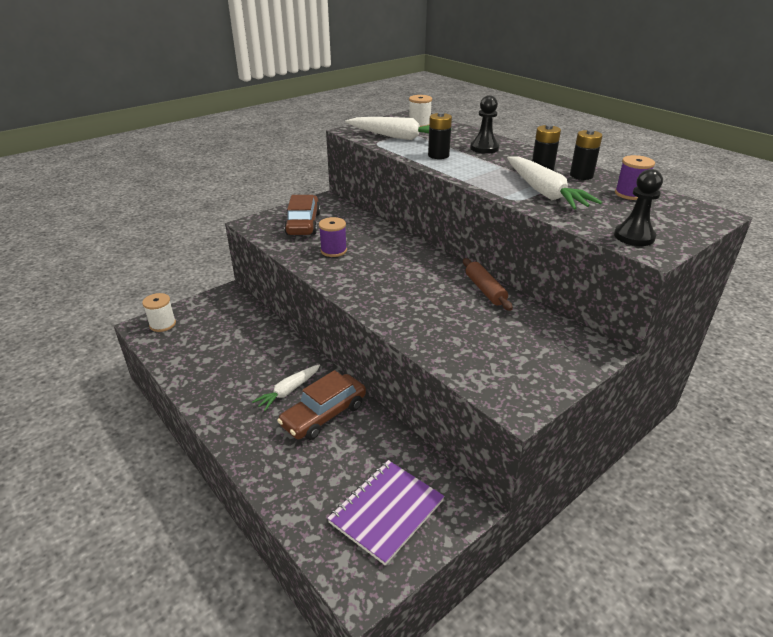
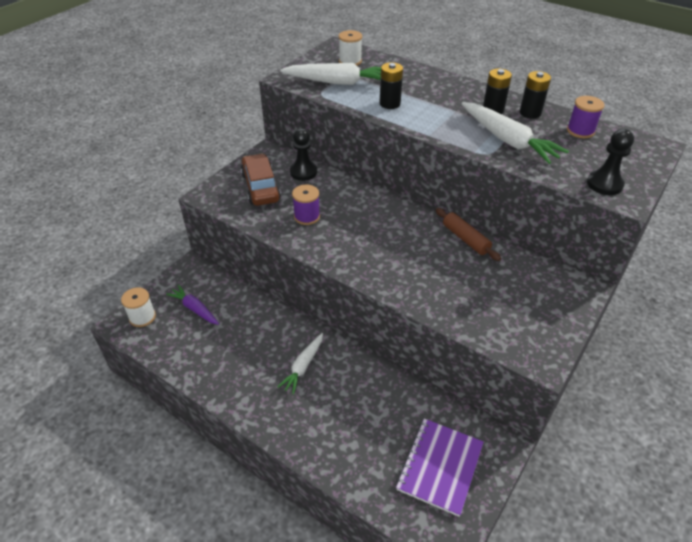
camera: 15 degrees left, 10 degrees up
brown car [277,370,366,440] -> none
black pawn [470,95,499,154] -> black pawn moved to [290,128,317,181]
none -> purple carrot [166,285,219,325]

